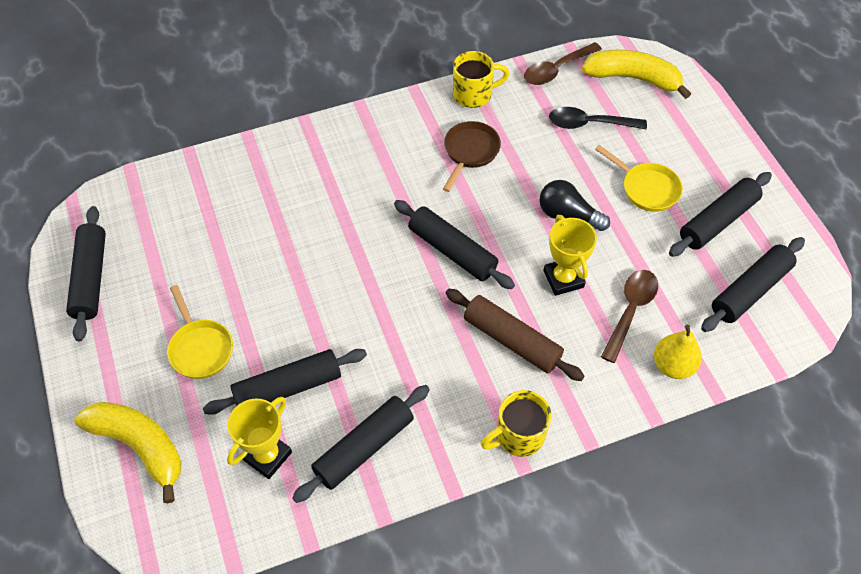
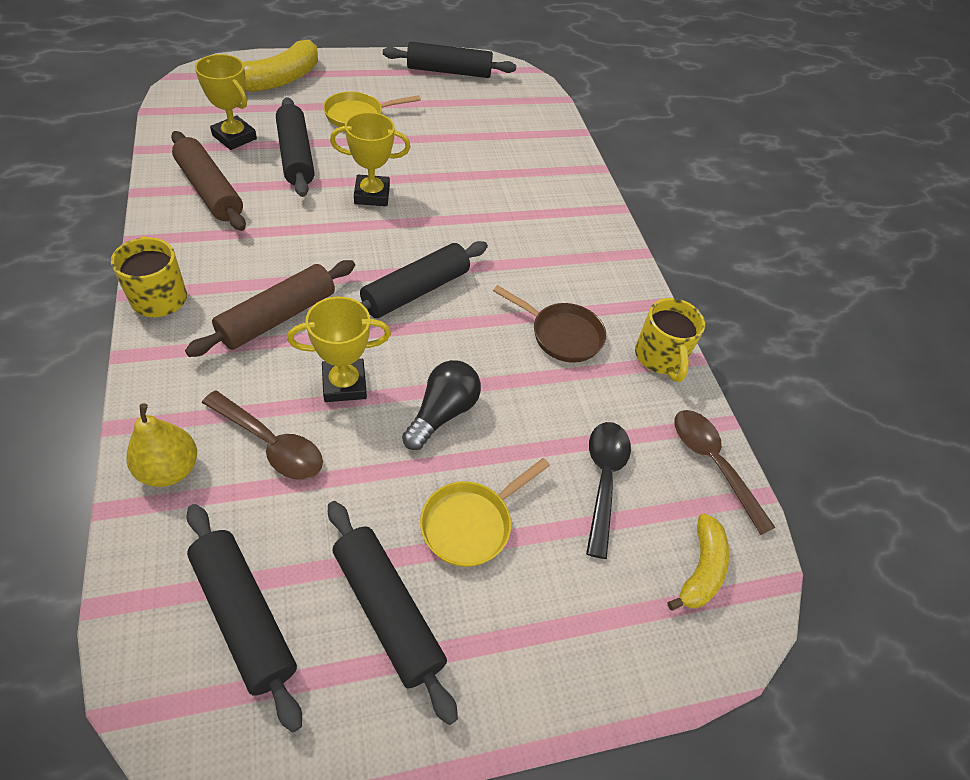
camera: 90 degrees right, 5 degrees down
black rolling pin [292,385,430,503] -> brown rolling pin [171,131,246,231]
yellow banana [582,50,691,99] -> yellow banana [668,513,729,611], size x0.62
none -> yellow trophy [330,112,410,206]

